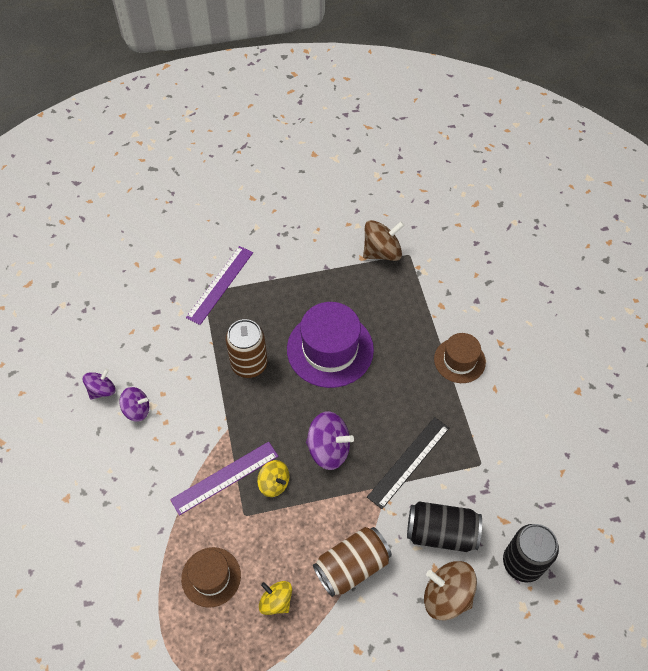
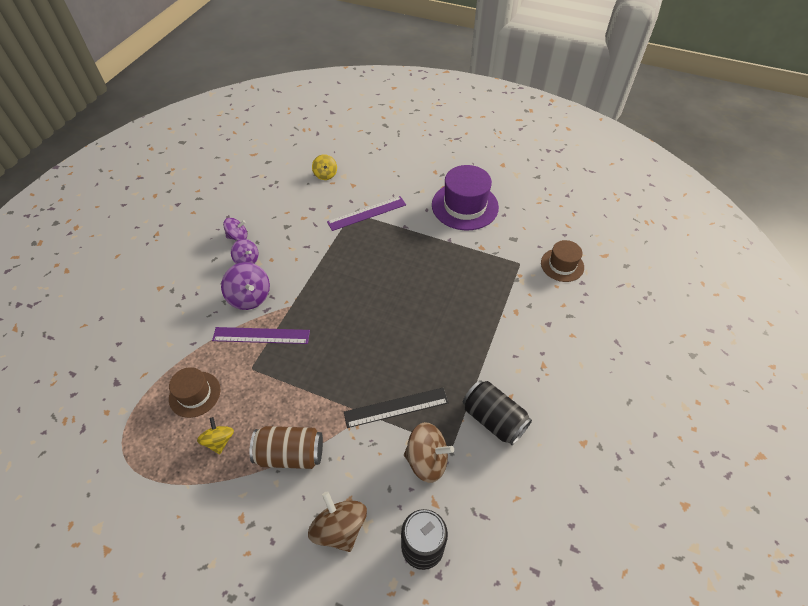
camera: 35 degrees right, 5 degrees down
brown can [226,319,267,378] -> none
yellow spinning top [257,460,289,497] -> yellow spinning top moved to [312,154,337,180]
purple hat [287,302,374,388] -> purple hat moved to [432,165,499,230]
purple spinning top [306,411,354,470] -> purple spinning top moved to [221,262,270,310]
brown spinning top [363,220,405,261] -> brown spinning top moved to [404,422,454,483]
black can [407,501,482,552] -> black can moved to [463,380,532,445]
brown hat [434,333,486,383] -> brown hat moved to [541,240,584,282]

